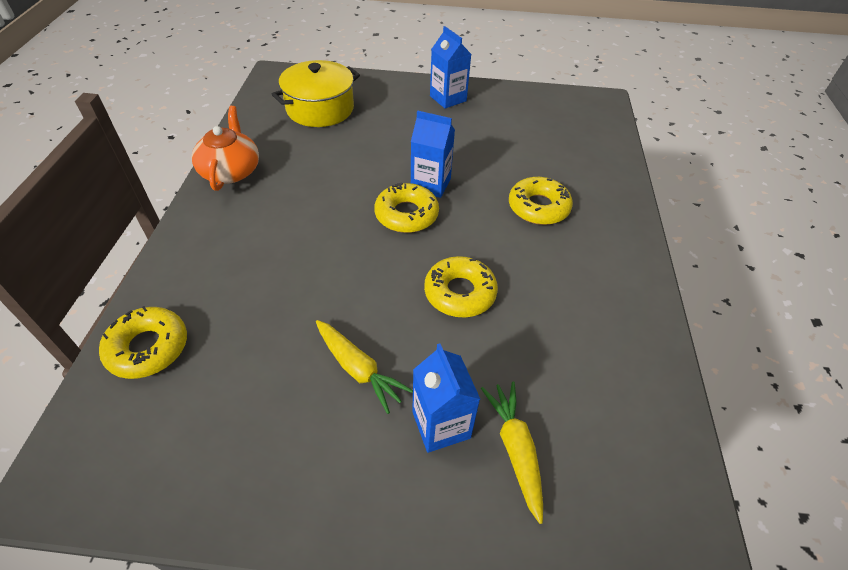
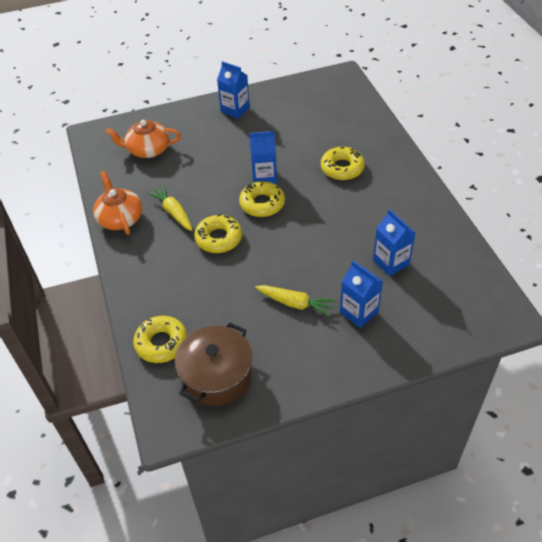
camera: 20 degrees left, 0 degrees up
yellow pot [272,60,360,127] -> orange teapot [105,120,181,158]
yellow donut [424,256,498,317] -> yellow donut moved to [194,214,242,253]
yellow carrot [481,382,543,524] -> yellow carrot moved to [147,185,192,231]
none -> brown pot [175,322,252,406]
none -> blue carton [373,209,415,276]

